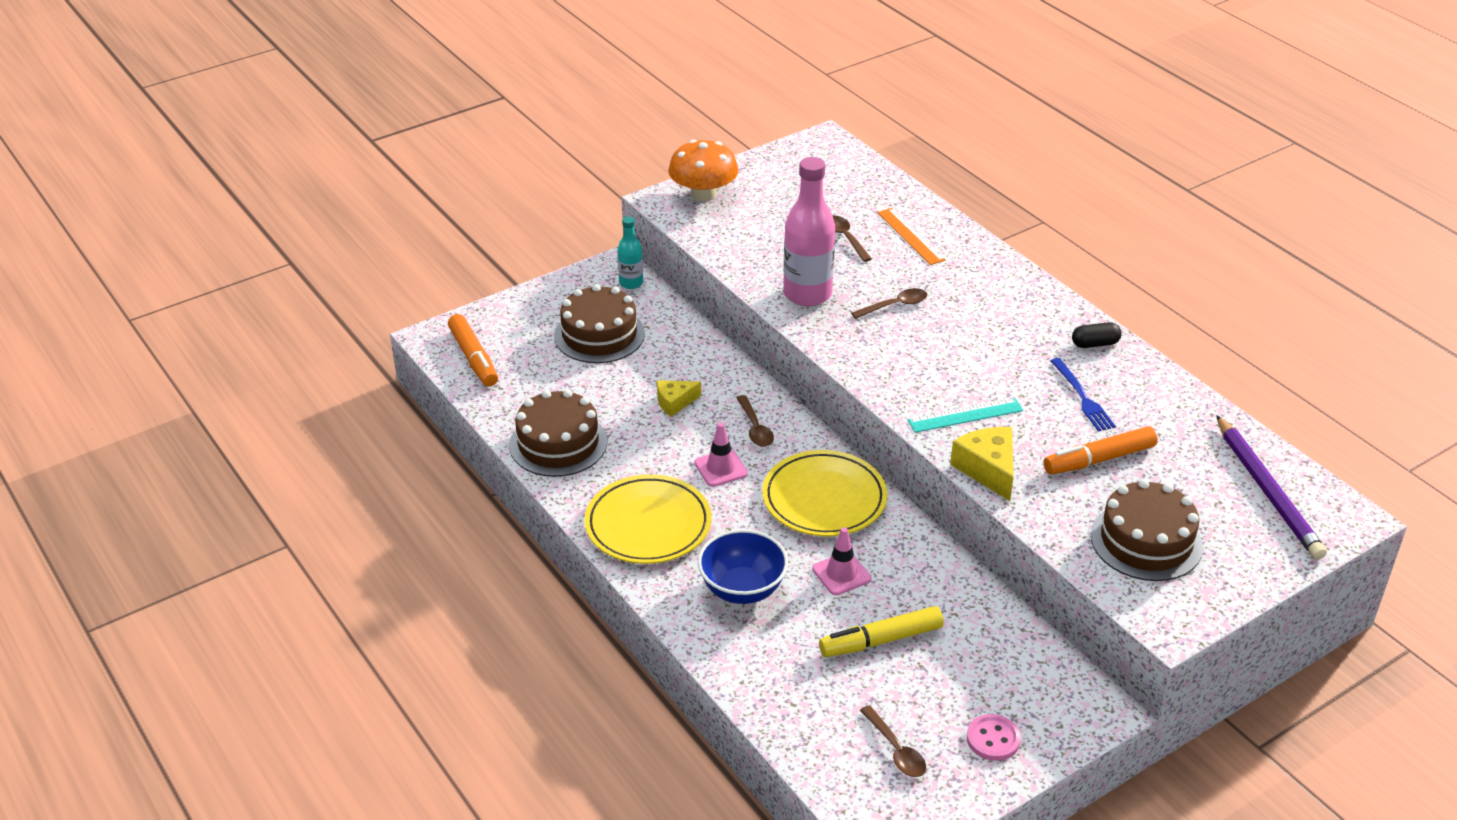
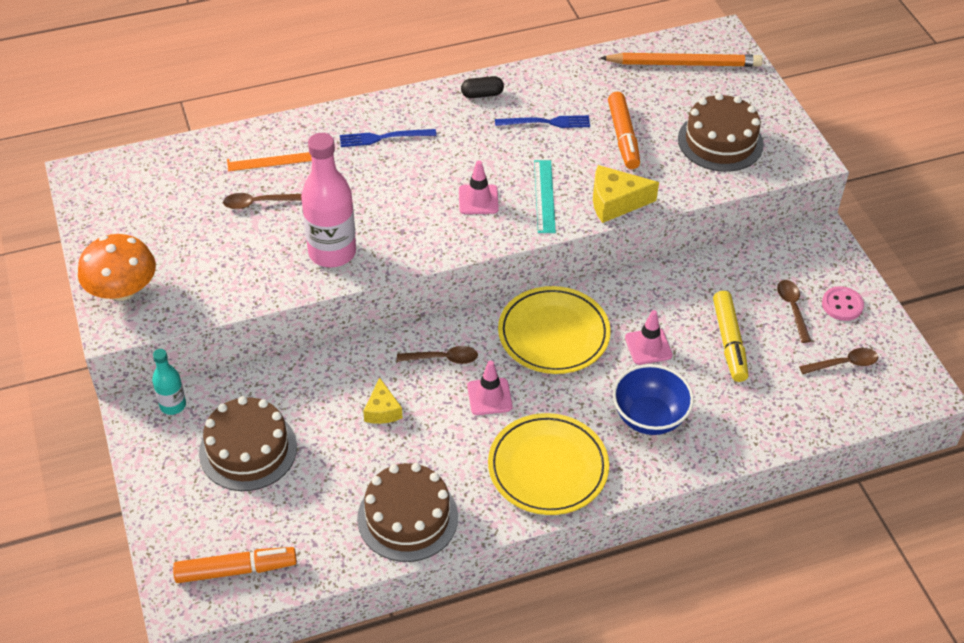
camera: 75 degrees left, 10 degrees up
brown spoon [851,288,927,319] -> brown spoon moved to [777,280,811,343]
black capsule [1072,322,1122,348] -> black capsule turned 75 degrees clockwise [461,76,504,98]
purple pencil [1216,415,1327,560] -> orange pencil [600,53,763,67]
none -> blue fork [340,129,436,147]
none -> pink traffic cone [459,160,499,214]

